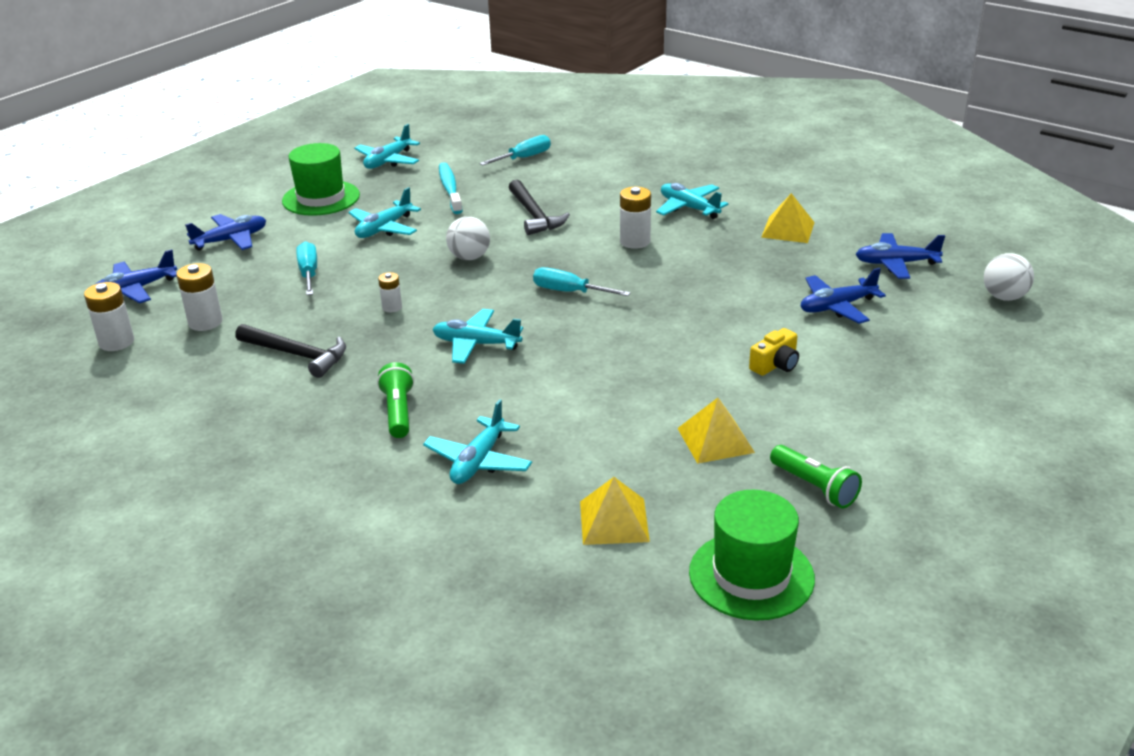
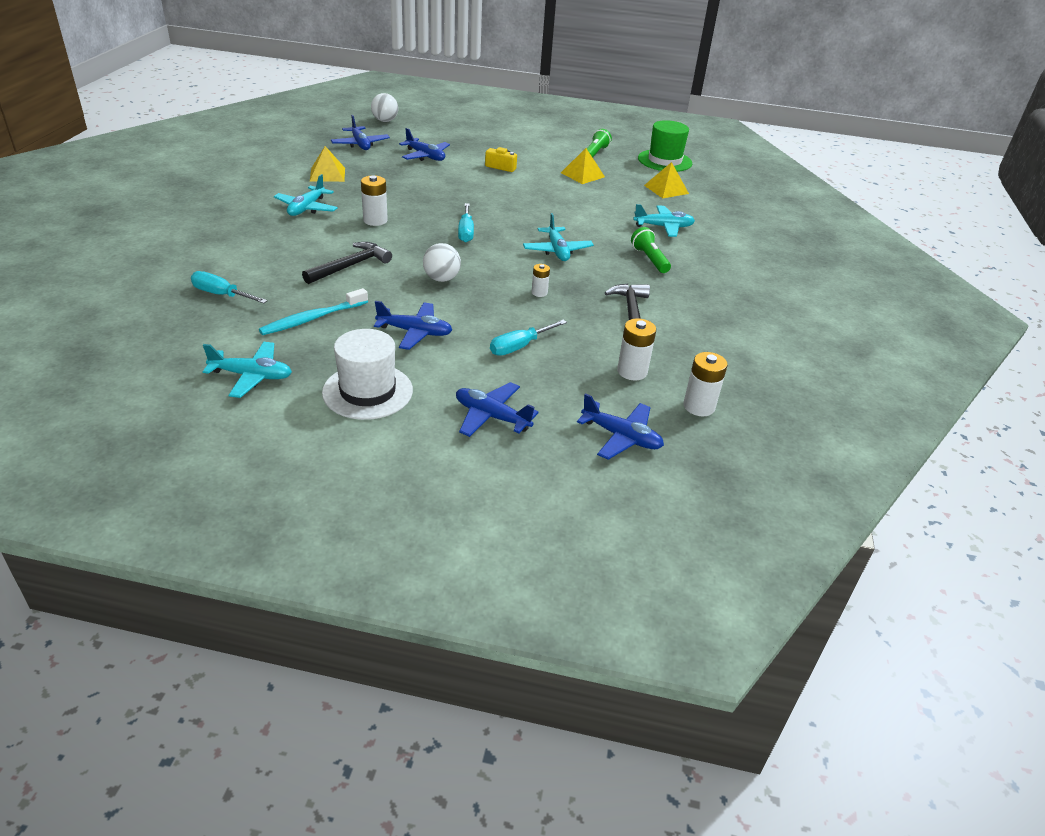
camera: 120 degrees left, 5 degrees up
green hat [282,143,360,216] -> white hat [322,329,413,420]
turquoise plane [348,187,421,238] -> blue plane [374,301,452,350]
green flashlight [377,362,414,438] -> green flashlight turned 105 degrees clockwise [631,227,671,273]

